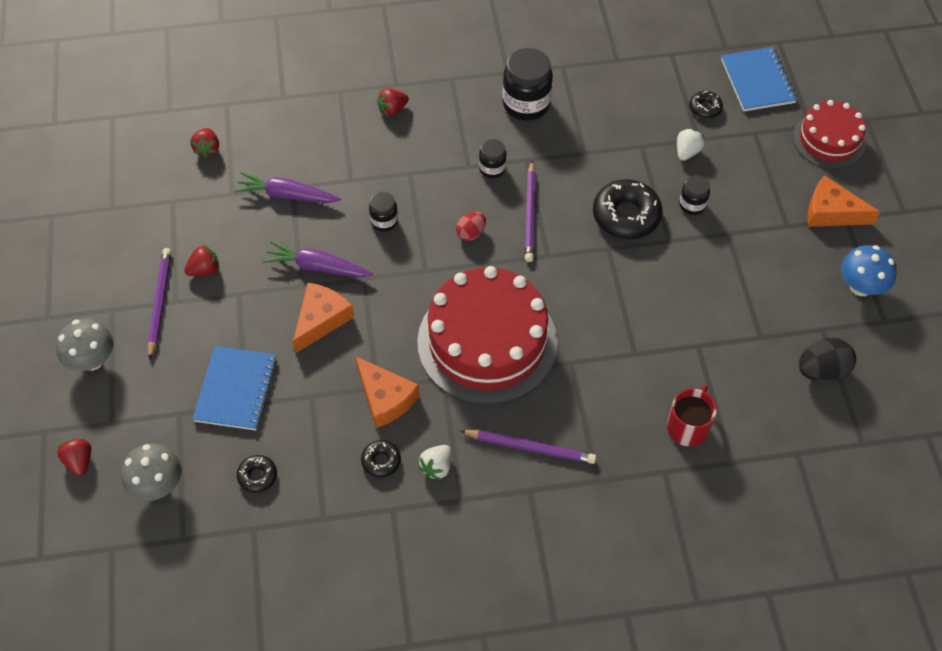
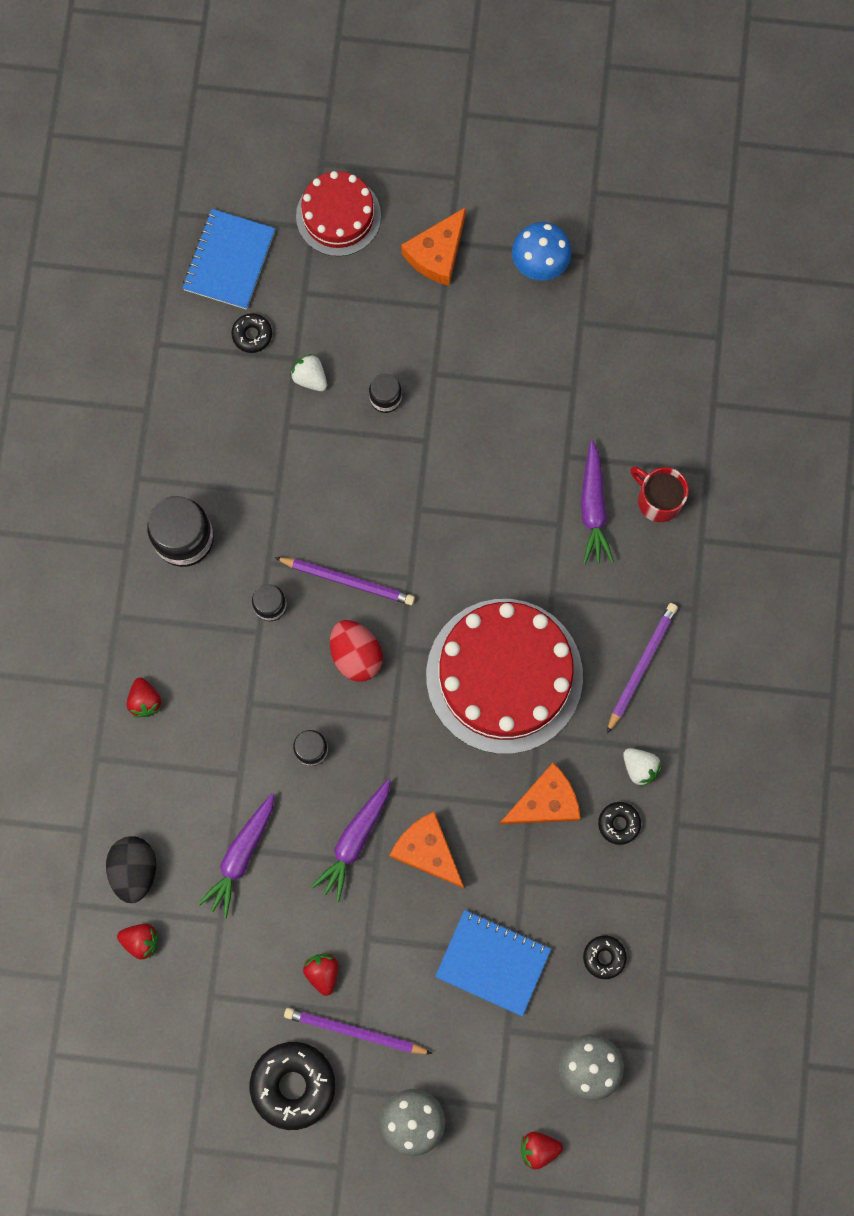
camera: 75 degrees left, 20 degrees up
red egg [456,212,486,241] -> red egg [330,620,382,682], size x1.61
black donut [593,179,663,239] -> black donut moved to [250,1042,335,1130]
blue notebook [721,47,797,112] -> blue notebook turned 75 degrees counterclockwise [183,209,275,310]
black egg [799,338,856,383] -> black egg moved to [106,836,156,903]
none -> purple carrot [581,440,614,564]

